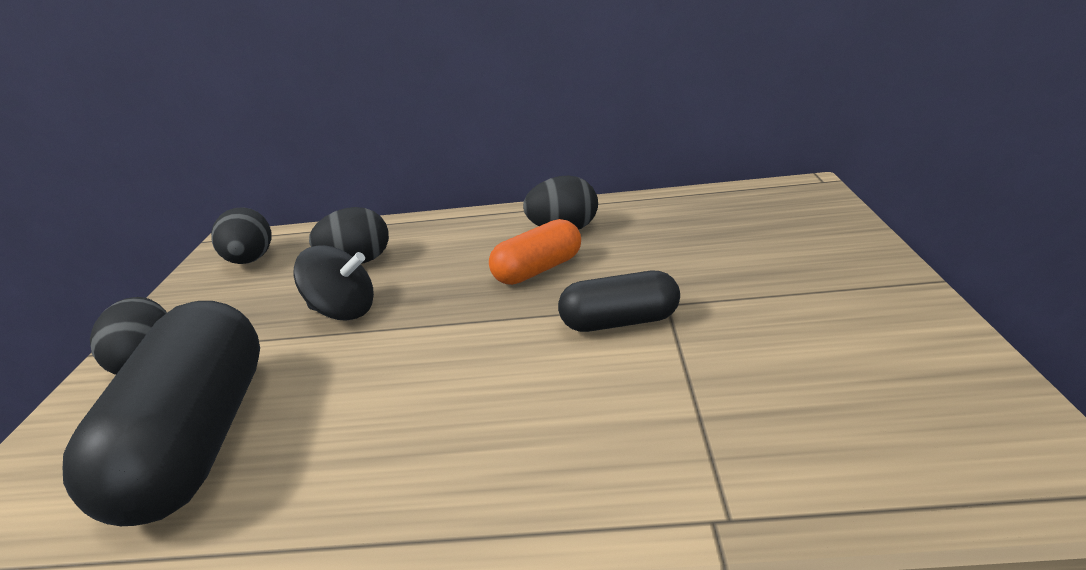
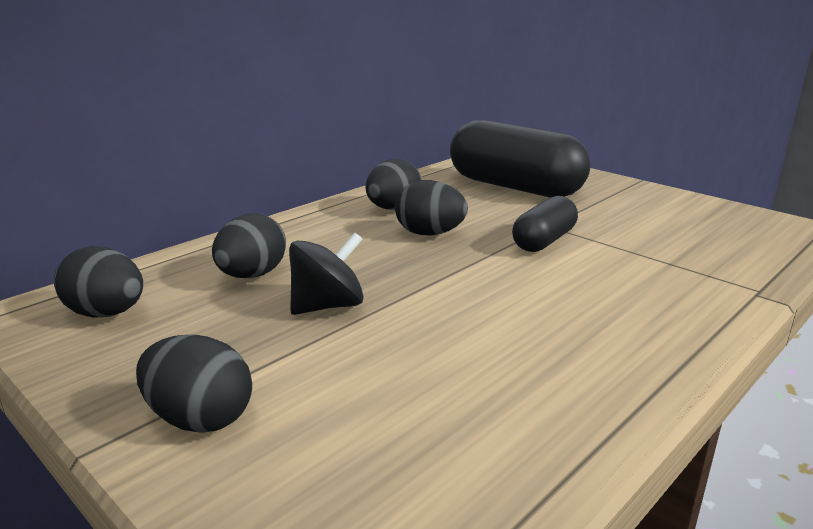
camera: 50 degrees left, 5 degrees down
black capsule [63,301,260,526] -> black capsule moved to [450,120,590,198]
orange capsule [489,219,581,285] -> black egg [395,180,468,235]

